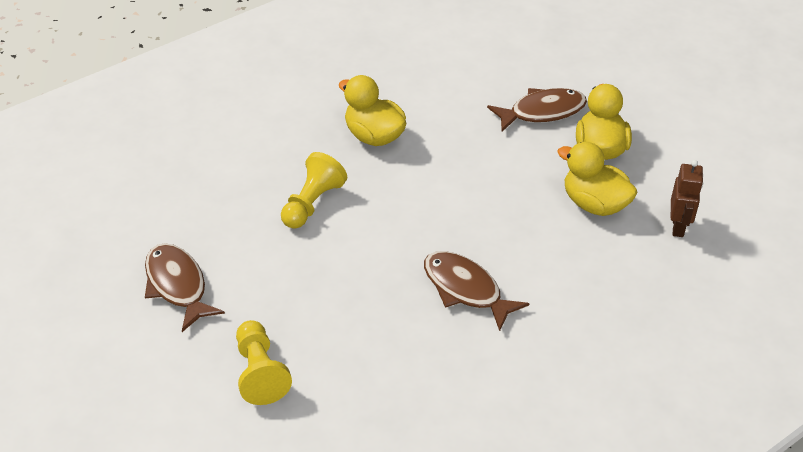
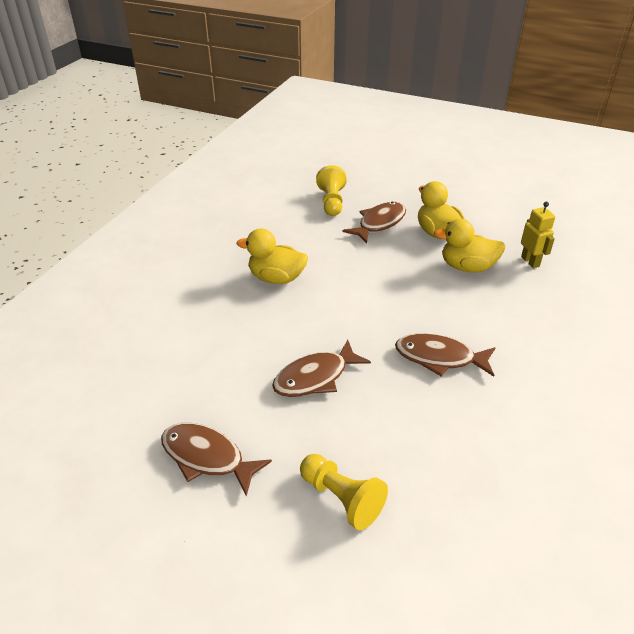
camera: 30 degrees left, 5 degrees down
yellow pawn [281,152,347,229] -> yellow pawn moved to [316,165,347,216]
brown robot [671,160,703,237] -> yellow robot [521,202,555,268]
none -> brown fish [272,340,371,397]

